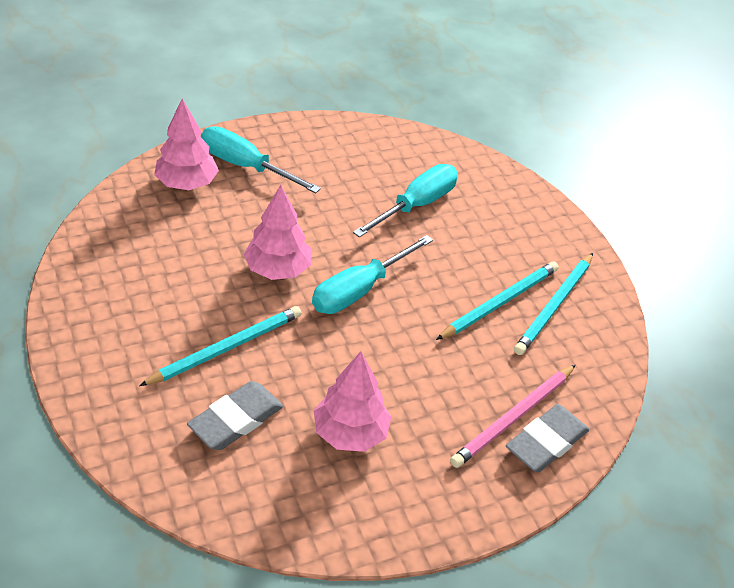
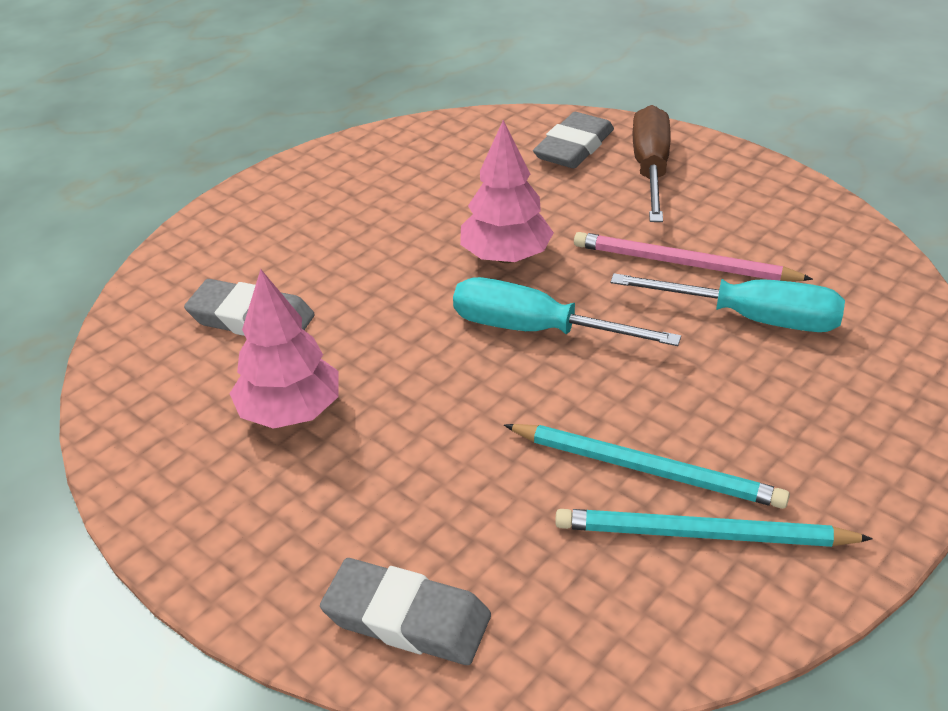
camera: 70 degrees right, 5 degrees down
turquoise pencil [139,306,302,386] -> none
pink tree [154,99,219,190] -> grey eraser [533,112,614,168]
turquoise screwdriver [201,126,321,193] -> brown screwdriver [633,105,671,222]
pink pencil [450,365,576,468] -> pink pencil moved to [574,232,813,281]

